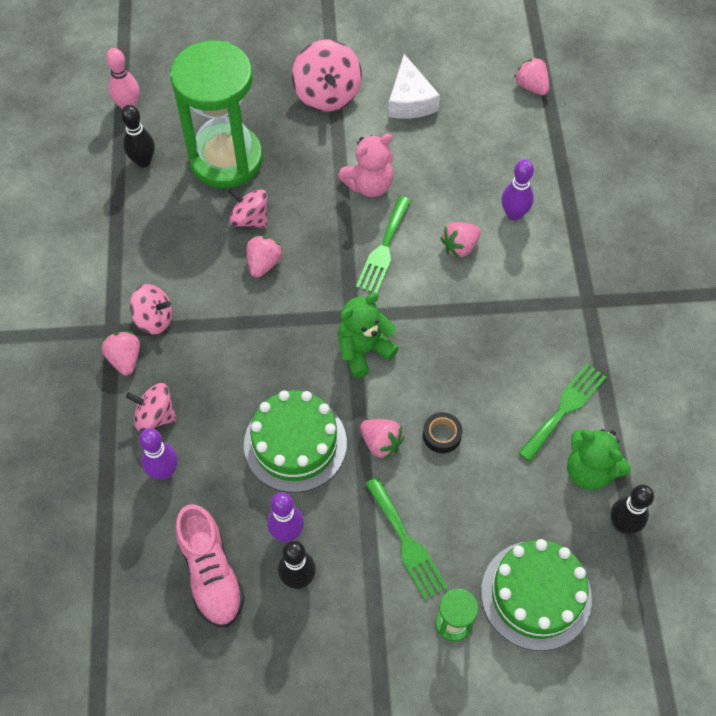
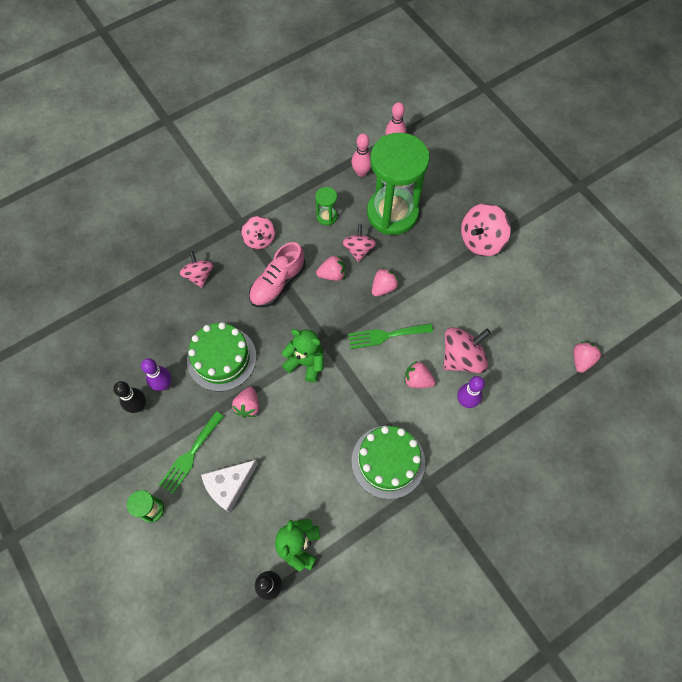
camera: 60 degrees right, 5 degrees up
pink strawberry [102,331,140,376] -> pink strawberry moved to [372,268,399,297]
black bowling pin [121,105,155,167] -> pink bowling pin [352,133,371,177]
purple bowling pin [139,428,178,480] -> none
pink shoe [176,504,245,628] -> pink shoe moved to [249,242,306,307]
pink teddy bear [338,133,394,197] -> none
white cheese [388,54,440,119] -> white cheese moved to [201,460,258,513]
black tape [423,412,462,453] -> none
green cake [481,539,592,651] -> green cake moved to [352,426,425,499]
green fork [518,364,606,462] -> none
none -> green hourglass [315,187,337,225]
none -> pink spinning top [443,327,491,373]

